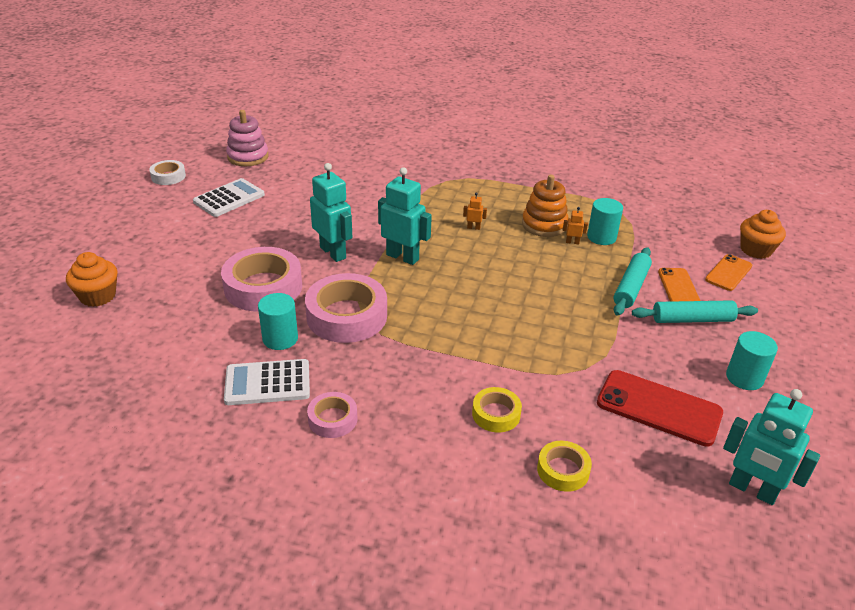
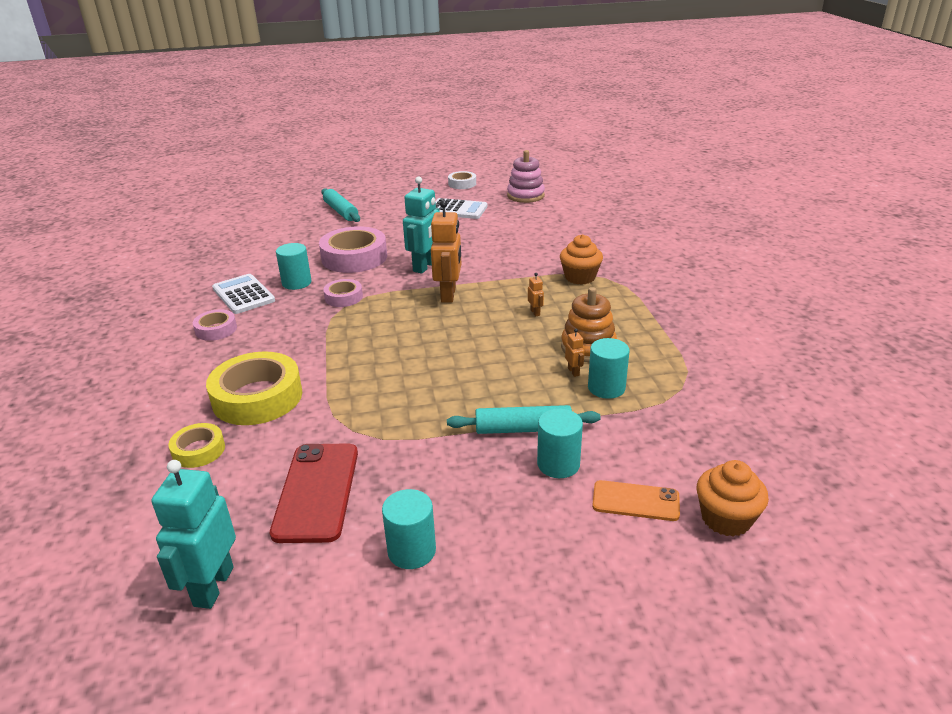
camera: 65 degrees right, 5 degrees down
orange cupcake [66,252,117,307] -> orange cupcake moved to [560,234,603,285]
pink tape [305,273,387,343] -> pink tape [323,279,363,307], size x0.52
turquoise robot [378,167,432,265] -> orange robot [431,200,461,303]
yellow tape [472,387,522,432] -> yellow tape [206,351,302,425], size x1.91
turquoise rolling pin [632,300,758,323] -> turquoise rolling pin moved to [321,188,360,222]
orange phone [658,268,701,302] -> turquoise cylinder [537,409,583,478]

